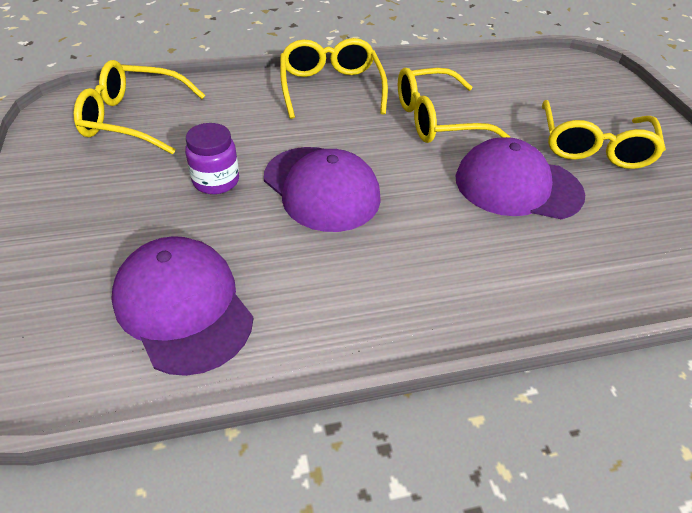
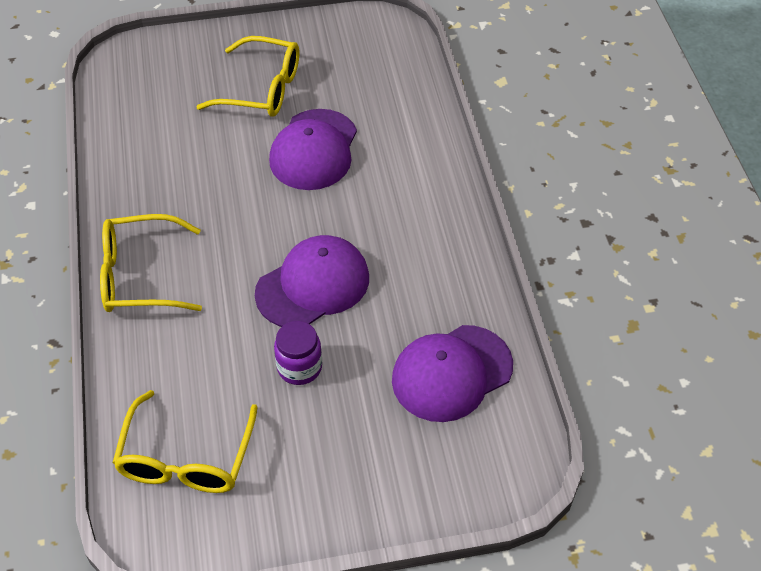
camera: 85 degrees left, 5 degrees up
yellow glasses [398,67,510,143] -> none

